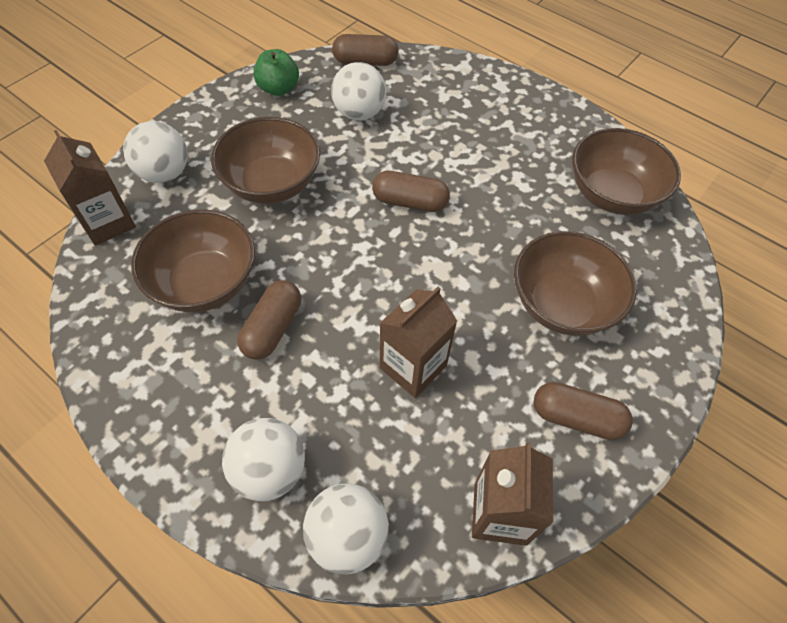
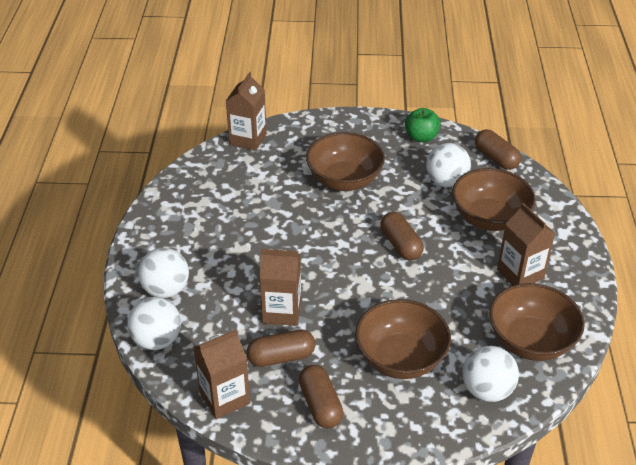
camera: 55 degrees right, 15 degrees down
white ball [123,121,188,183] -> white ball moved to [462,346,519,402]
brown bowl [131,210,255,312] -> brown bowl moved to [452,168,535,231]
brown capsule [237,280,301,360] -> brown capsule moved to [247,330,315,367]
none -> brown carton [497,203,556,286]

